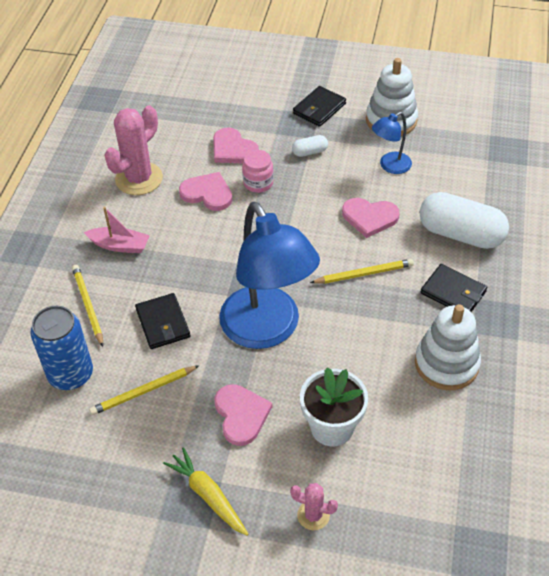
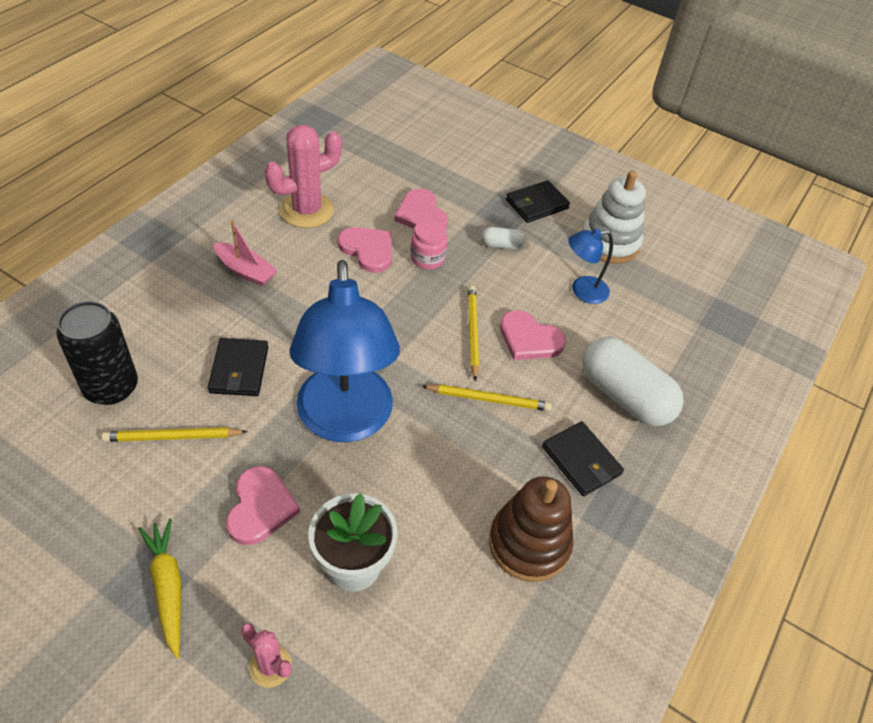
camera: 15 degrees right, 0 degrees up
blue can [30,306,93,390] -> black can [56,301,138,405]
yellow pencil [72,265,103,347] -> yellow pencil moved to [468,285,479,381]
white stacking toy [415,304,481,390] -> brown stacking toy [489,476,573,582]

